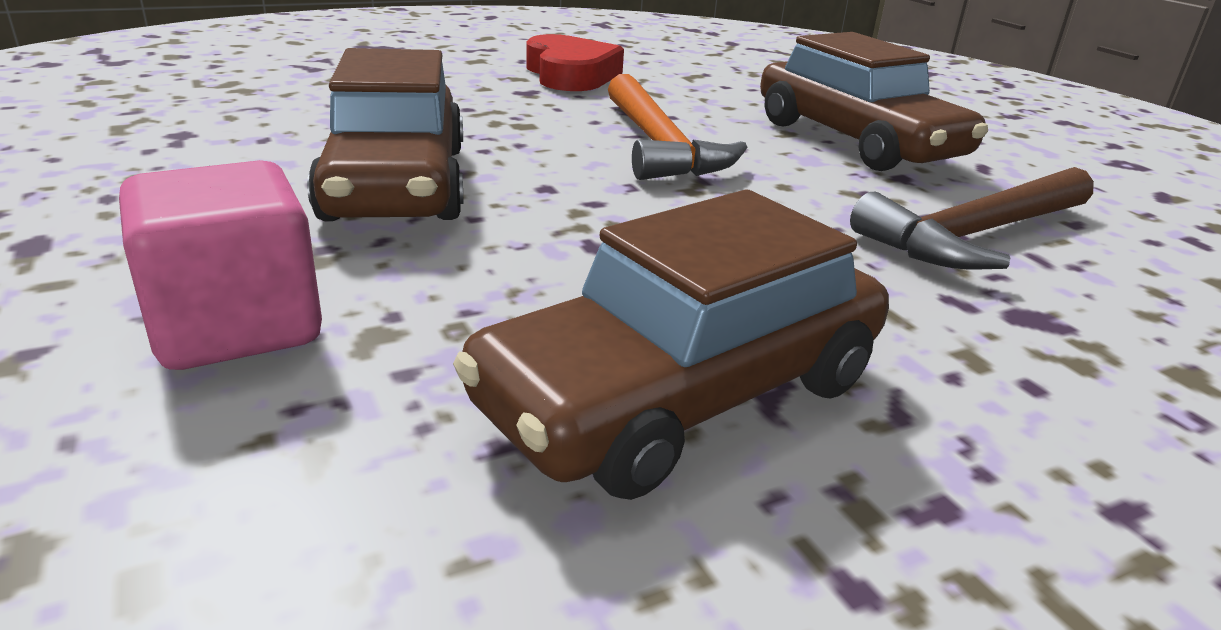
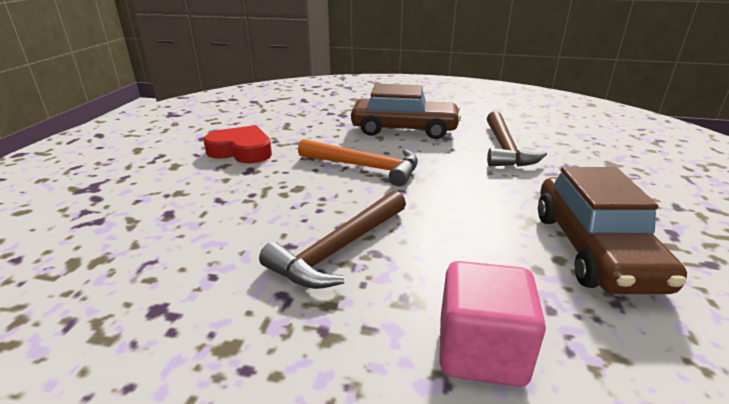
camera: 50 degrees left, 0 degrees up
brown car [307,48,463,221] -> brown hammer [259,191,406,289]

